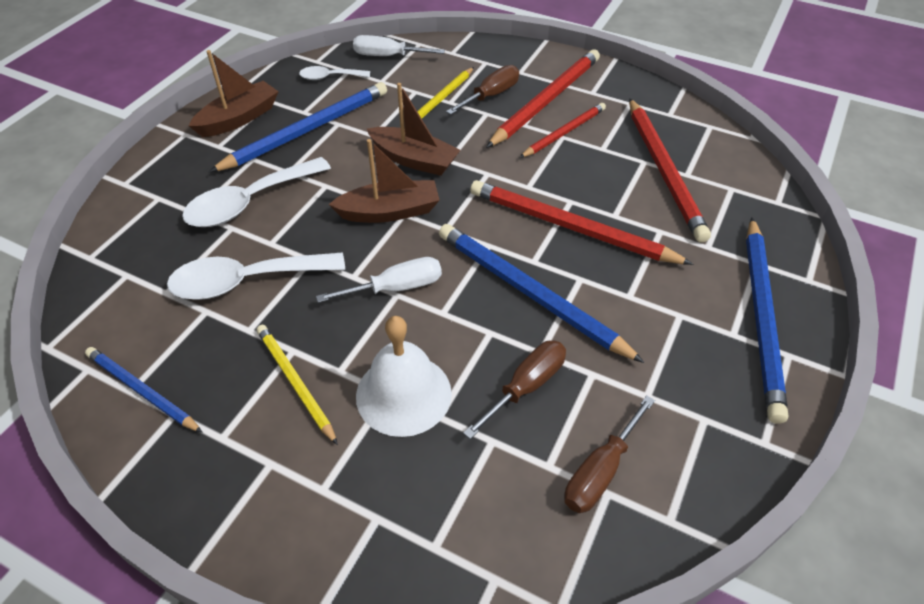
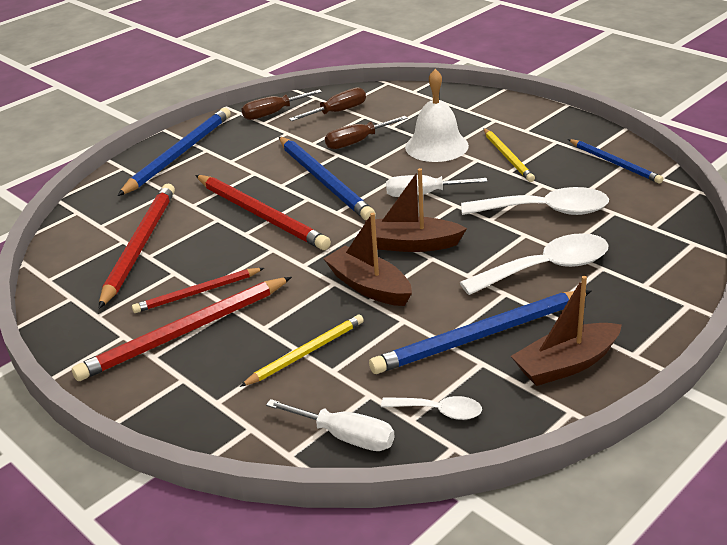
camera: 160 degrees left, 15 degrees down
brown screwdriver [446,65,519,115] -> brown screwdriver moved to [242,89,322,120]

